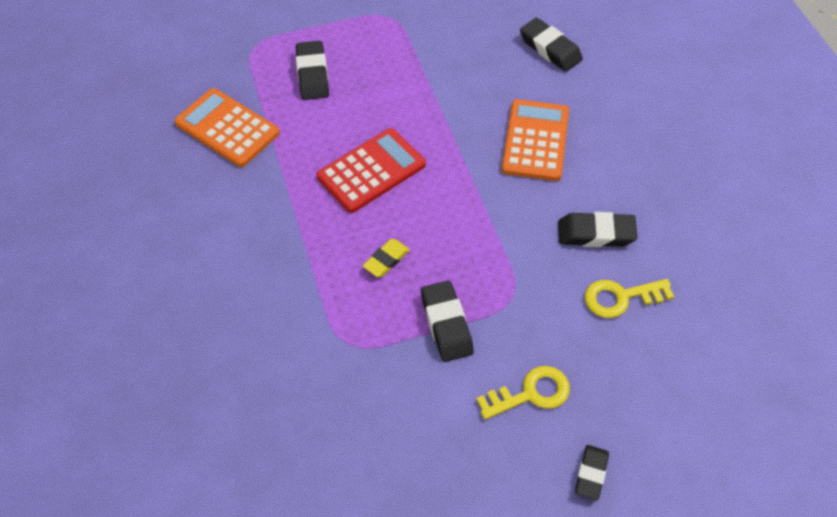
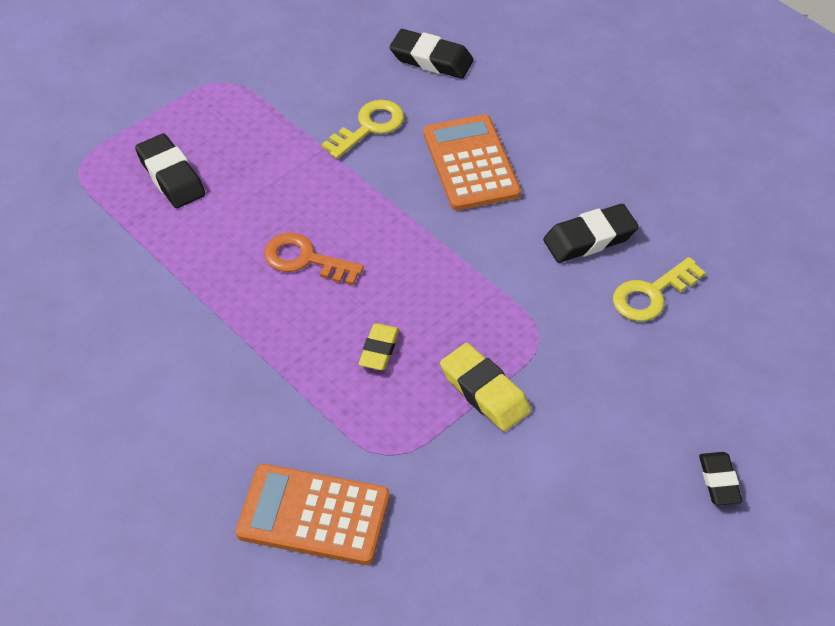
camera: 25 degrees left, 5 degrees down
orange calculator [174,88,280,167] -> orange calculator moved to [236,464,390,565]
red calculator [316,128,426,213] -> orange key [264,233,364,285]
black eraser [421,281,474,362] -> yellow eraser [440,343,531,432]
yellow key [476,366,570,420] -> yellow key moved to [321,100,404,159]

